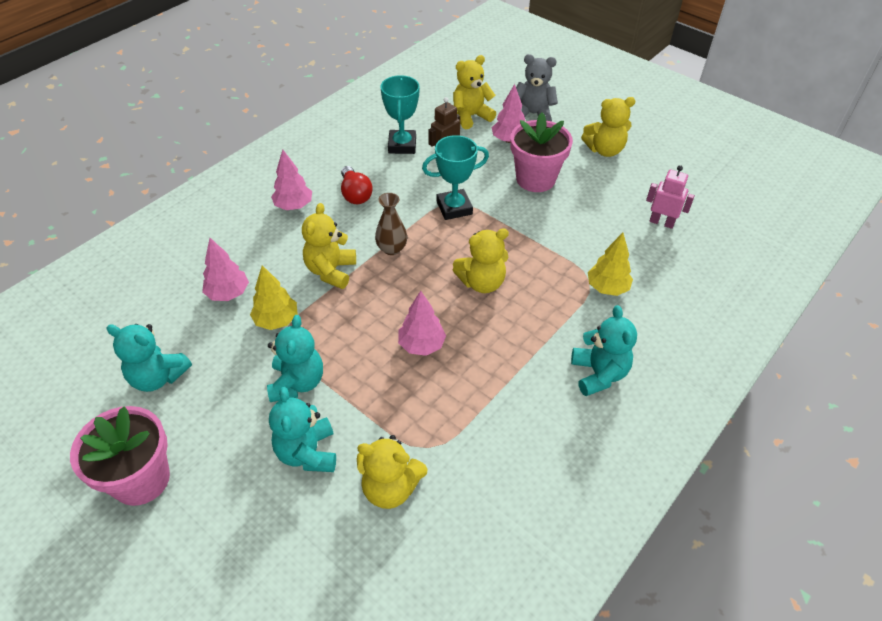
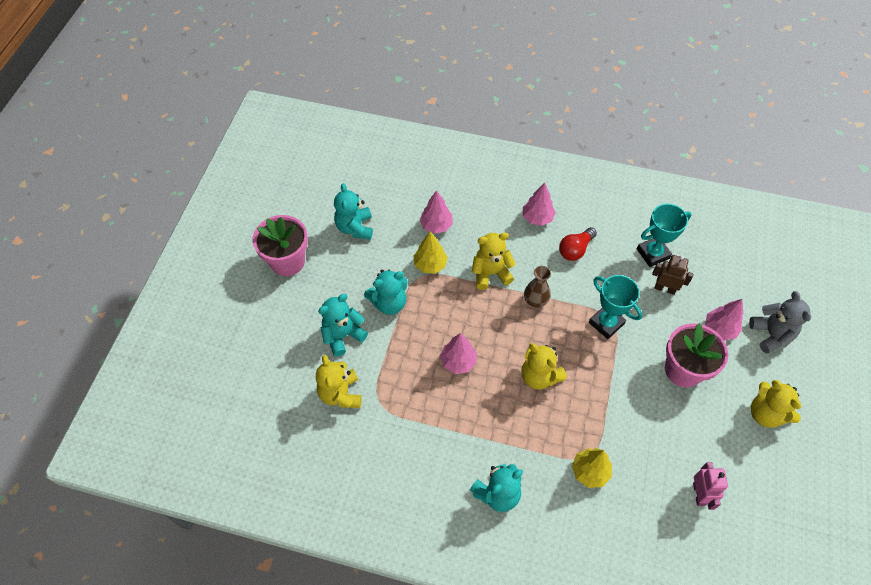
camera: 65 degrees right, 10 degrees up
yellow teddy bear [453,55,496,129] -> none

